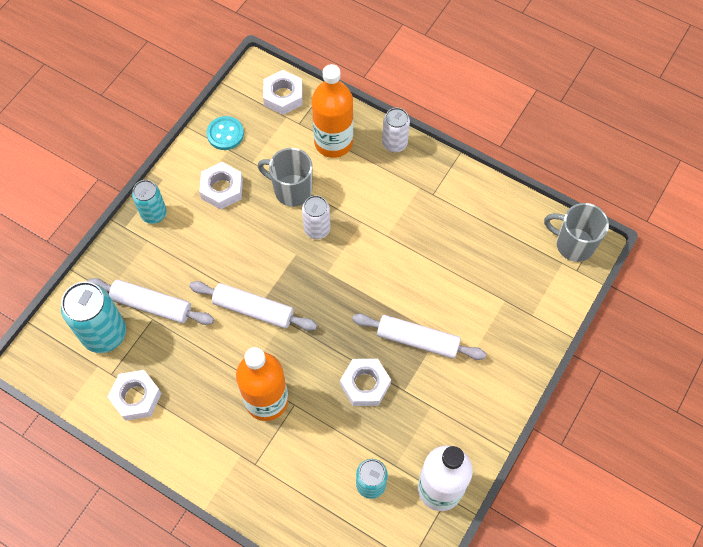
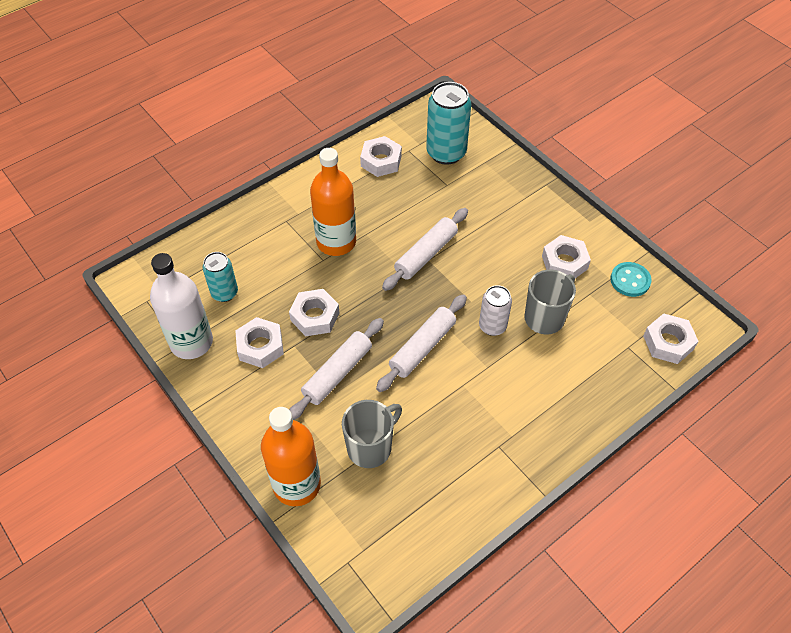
camera: 110 degrees right, 10 degrees down
white rolling pin [87,278,214,325] -> white rolling pin moved to [376,294,467,392]
turquoise can [132,180,167,224] -> none
orange bottle [312,64,353,158] -> orange bottle moved to [261,407,321,506]
white can [382,108,410,152] -> none
grey mug [544,203,609,262] -> grey mug moved to [342,400,402,468]
none -> white nut [235,317,284,368]

